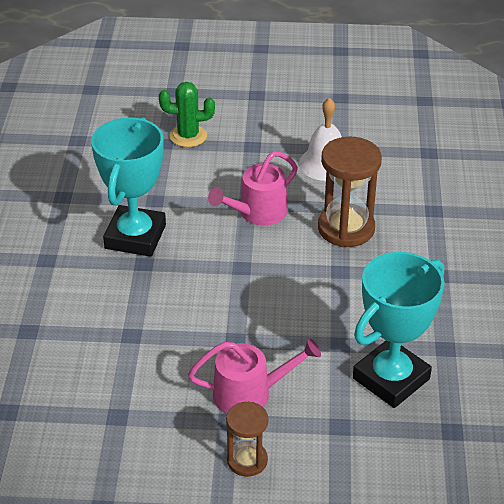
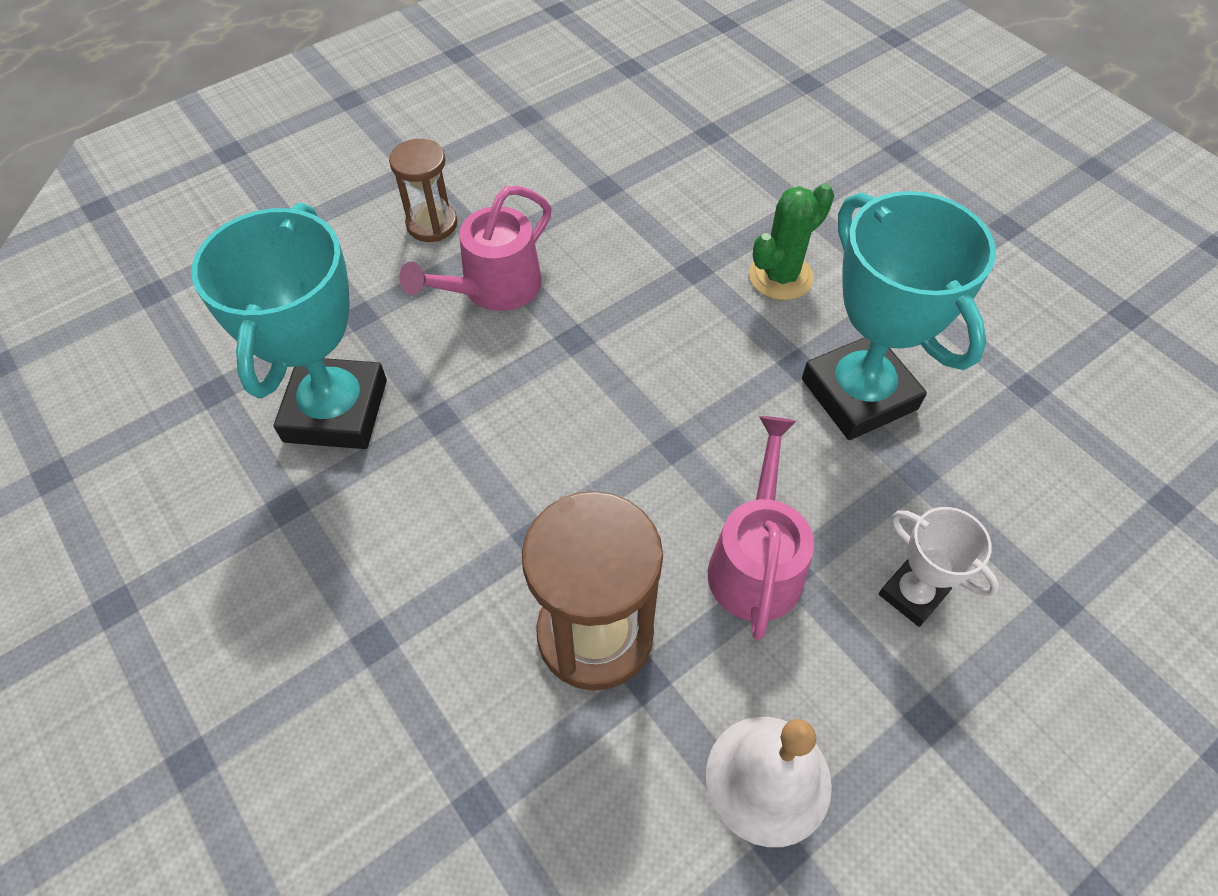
camera: 140 degrees right, 15 degrees up
green cactus [159,82,215,147] -> green cactus moved to [749,183,834,300]
none -> white trophy [879,507,999,627]

